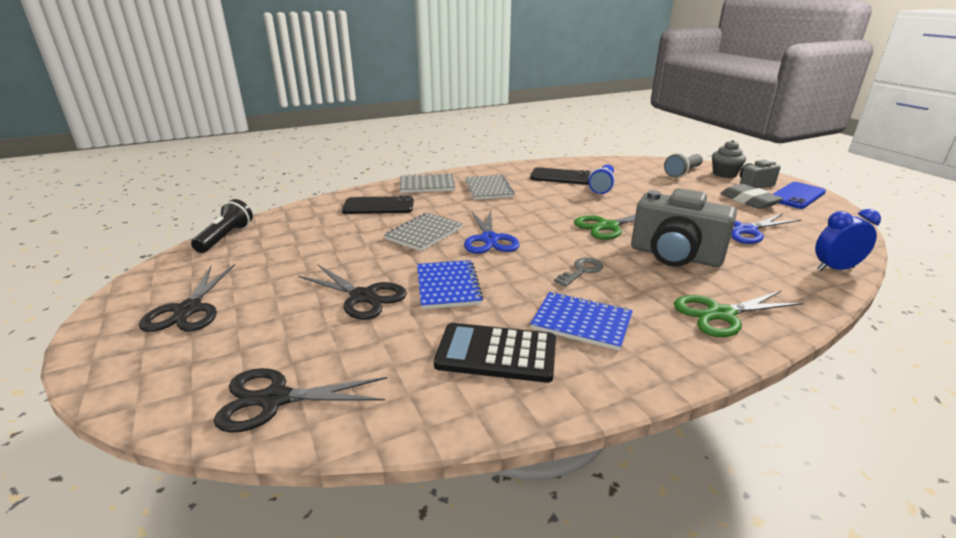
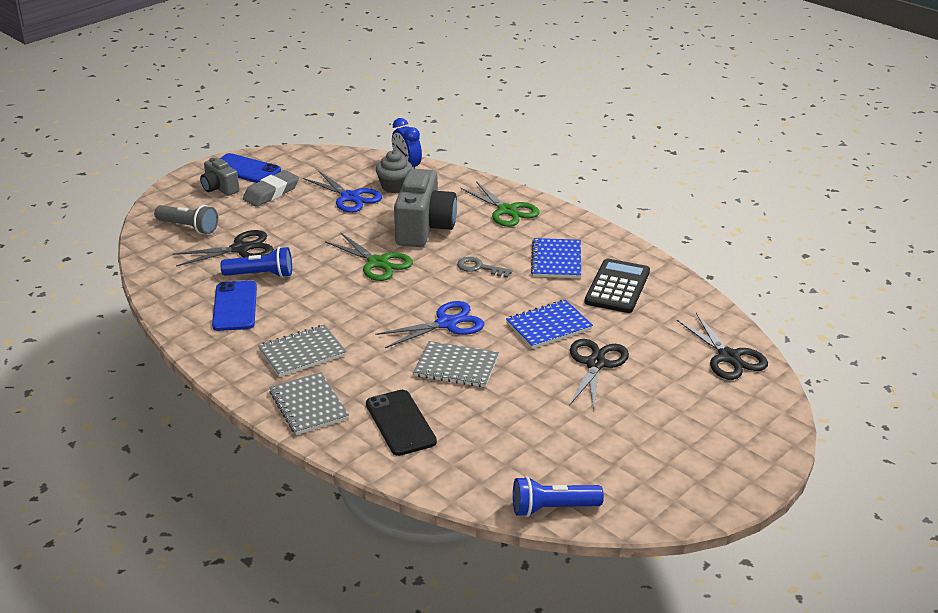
camera: 110 degrees left, 5 degrees up
black scissors [139,264,235,332] -> black scissors moved to [172,230,274,267]
black flashlight [191,199,253,253] -> blue flashlight [513,476,604,517]
black calculator [434,323,556,383] -> black calculator turned 150 degrees counterclockwise [584,259,650,313]
black phone [530,167,591,185] -> blue phone [212,281,257,331]
grey cupcake [712,140,746,178] -> grey cupcake moved to [376,150,413,193]

